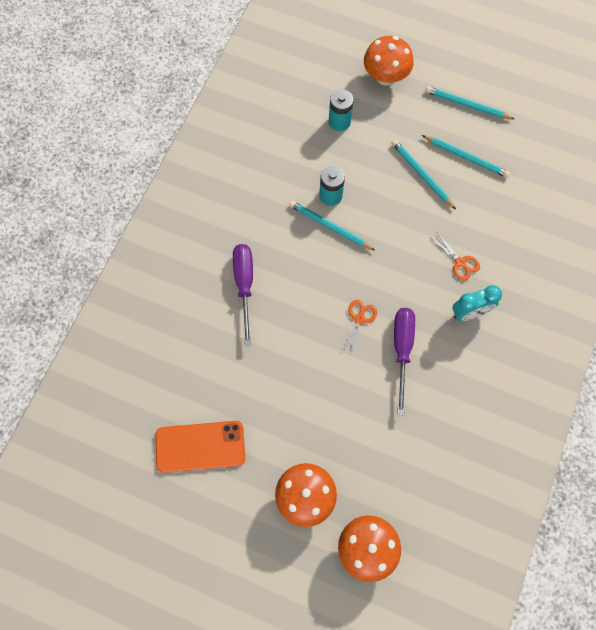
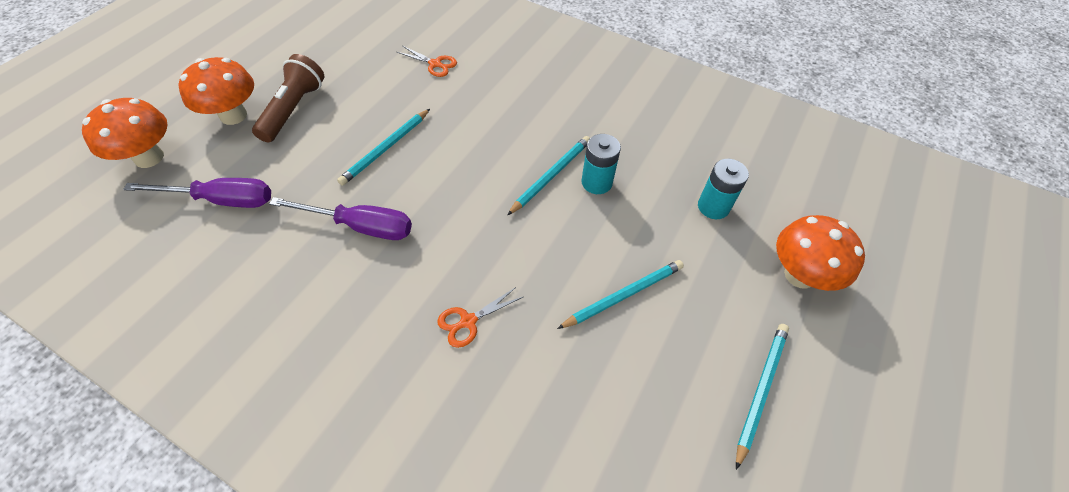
camera: 95 degrees right, 15 degrees down
orange phone [155,421,245,473] -> none
purple screwdriver [233,244,253,346] -> purple screwdriver moved to [123,178,271,208]
orange scissors [342,300,377,353] -> orange scissors moved to [397,46,457,77]
turquoise pencil [422,135,510,178] -> turquoise pencil moved to [337,109,430,186]
turquoise clock [452,285,502,321] -> none
none -> brown flashlight [252,54,324,142]

